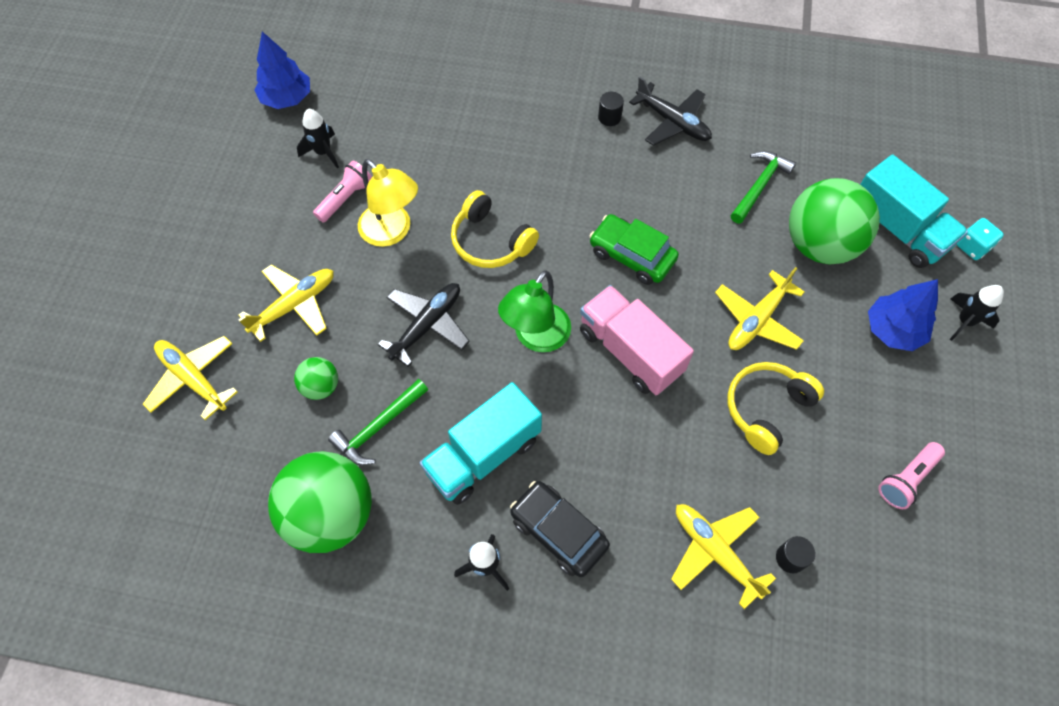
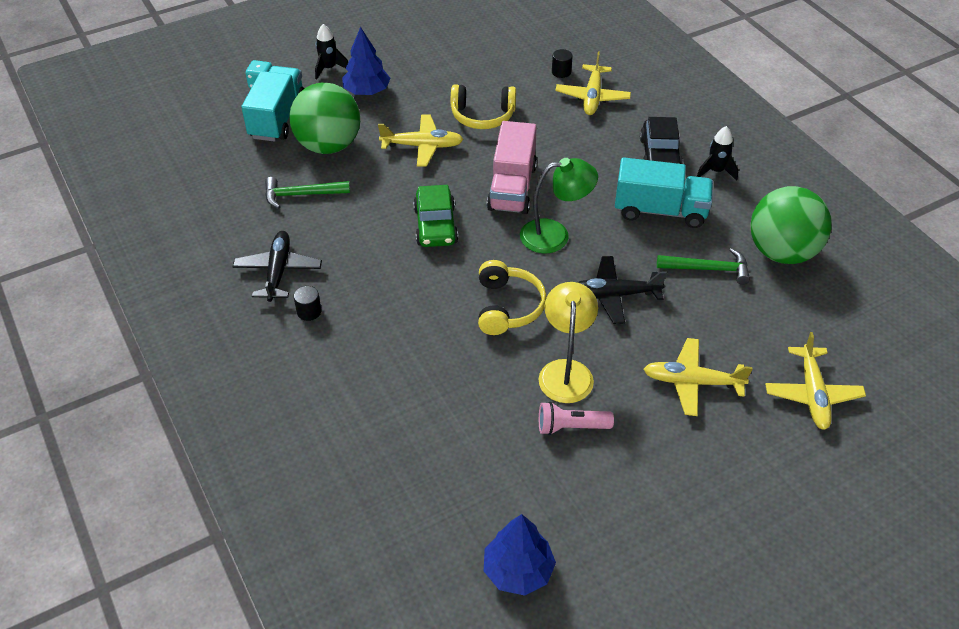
camera: 130 degrees left, 15 degrees down
green ball [294,357,338,400] -> none
black rocket [297,109,339,168] -> none
pink flashlight [878,442,945,509] -> none

